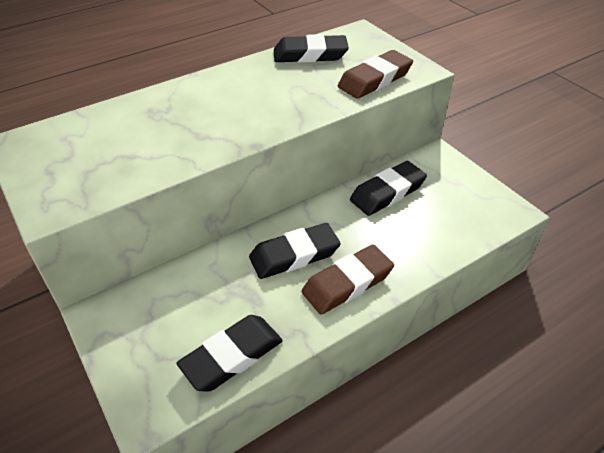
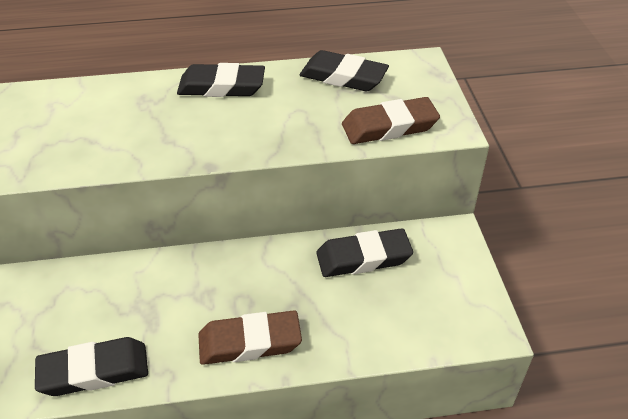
camera: 25 degrees right, 0 degrees up
black eraser [249,223,341,279] -> black eraser moved to [177,63,265,97]

